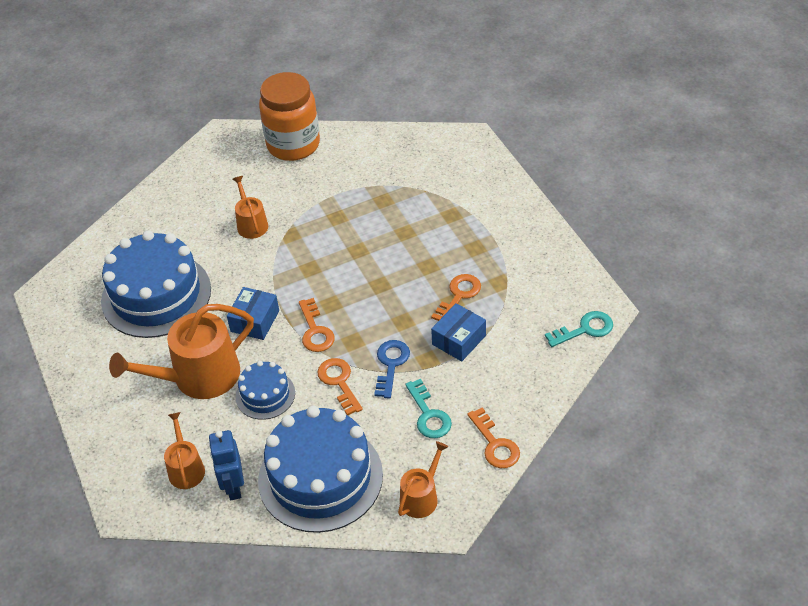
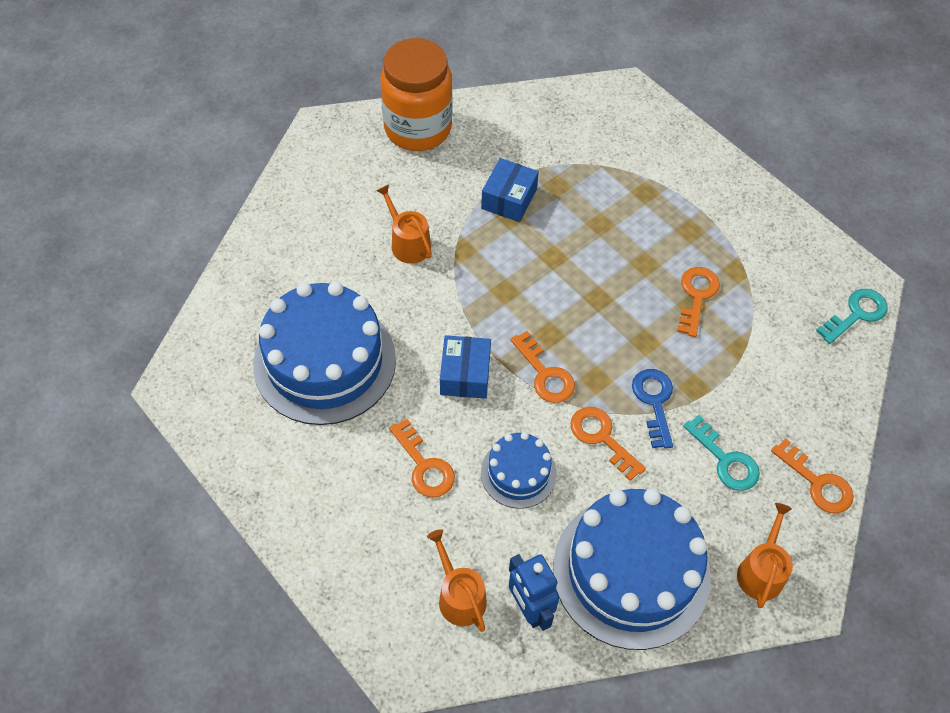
camera: 20 degrees left, 10 degrees up
orange watering can [109,304,254,399] -> orange key [389,419,455,497]
blue box [431,303,486,361] -> blue box moved to [481,158,539,222]

